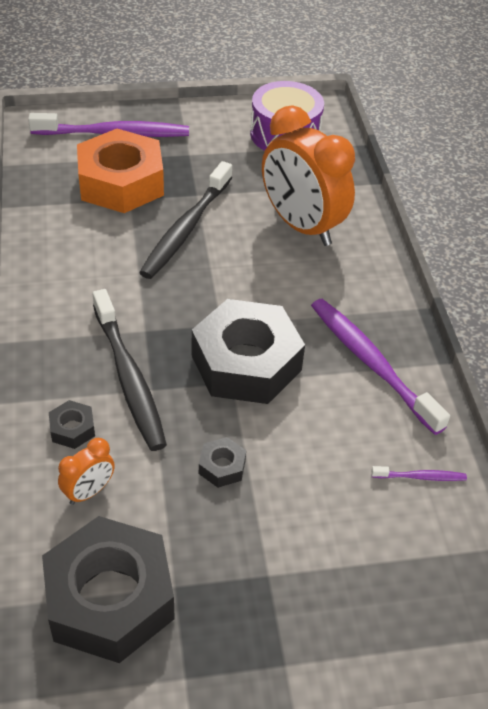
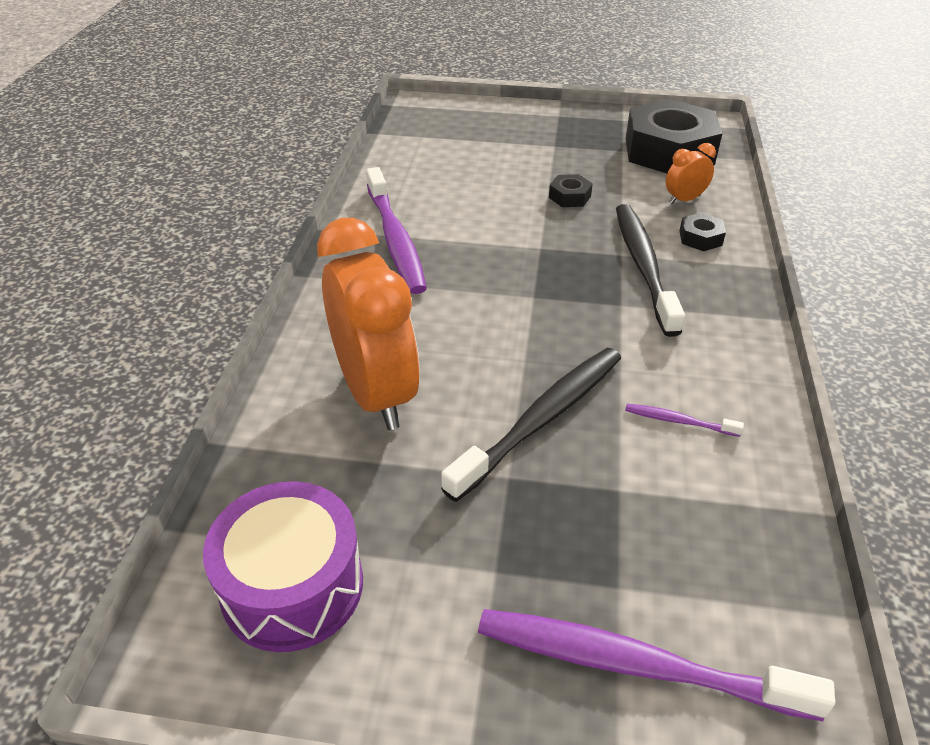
camera: 160 degrees left, 5 degrees down
orange nut [77,129,164,213] -> none
black nut [192,299,305,404] -> none
purple toothbrush [371,466,467,481] -> purple toothbrush moved to [625,404,744,437]

